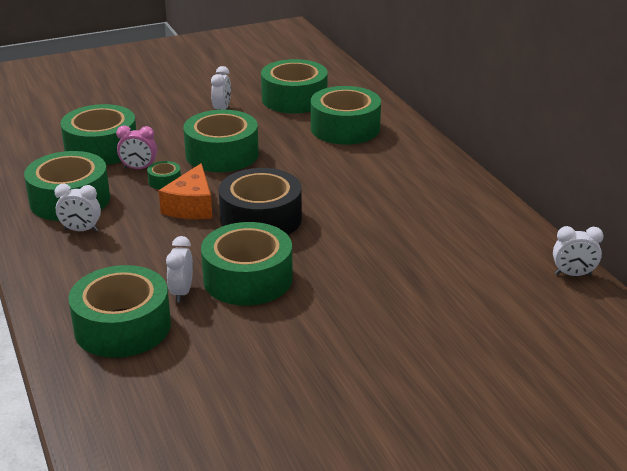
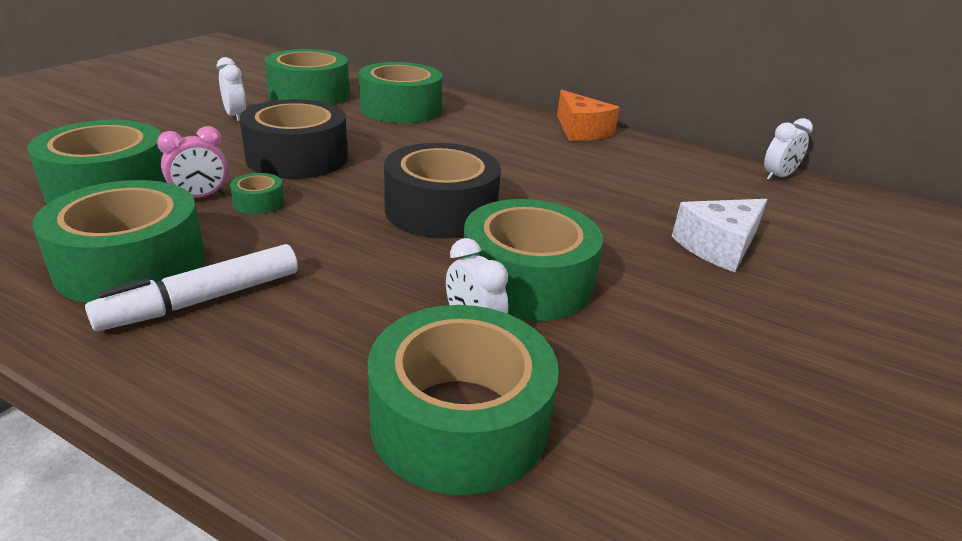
camera: 40 degrees left, 0 degrees up
white clock [55,184,101,232] -> white marker [85,244,298,331]
orange cheese [159,163,213,219] -> orange cheese moved to [557,90,620,141]
green tape [183,110,259,172] -> black tape [239,99,348,179]
none -> white cheese [672,199,767,272]

